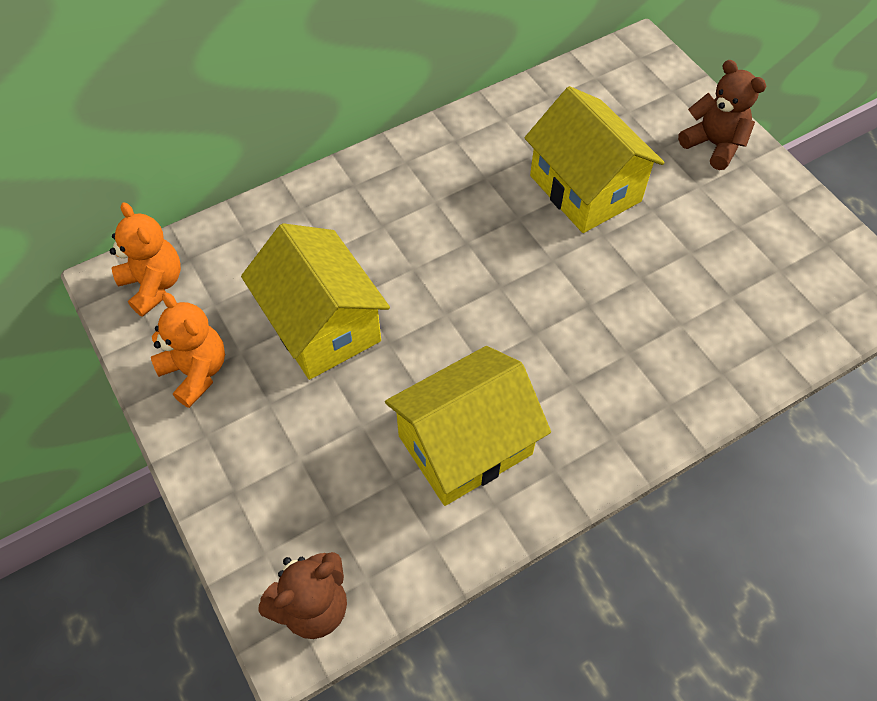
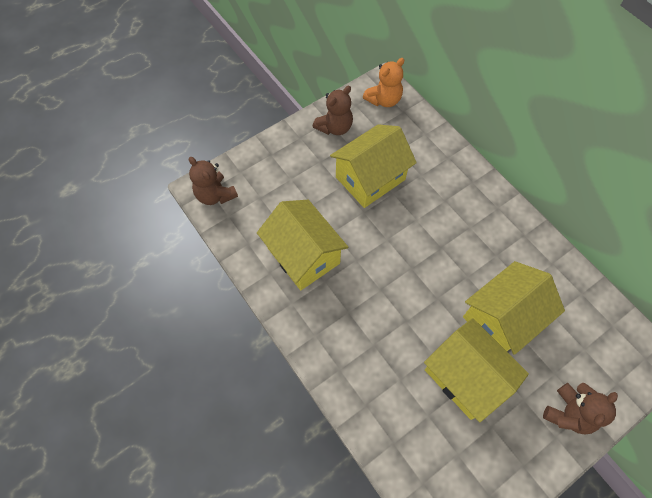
camera: 85 degrees right, 5 degrees up
orange teddy bear [151,292,225,408] -> brown teddy bear [313,86,353,135]
none -> yellow house [424,318,529,422]

